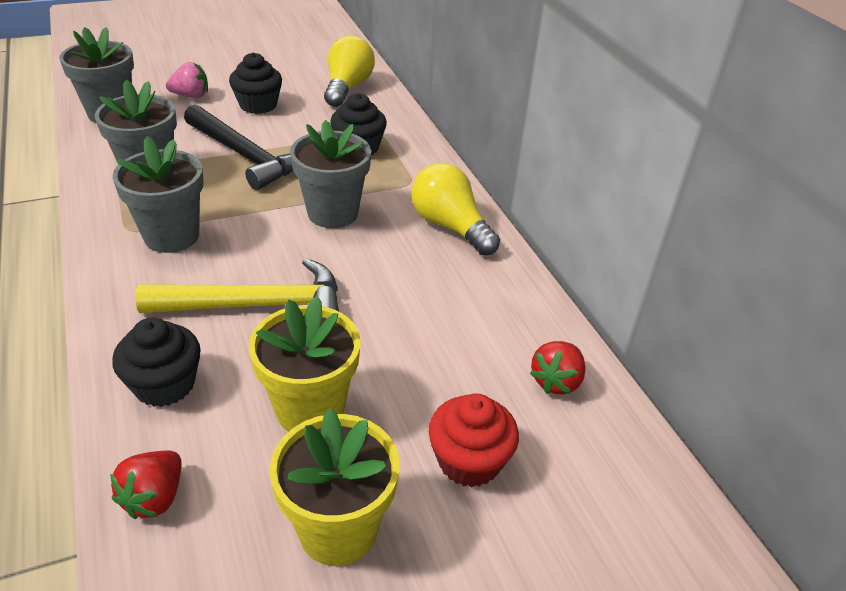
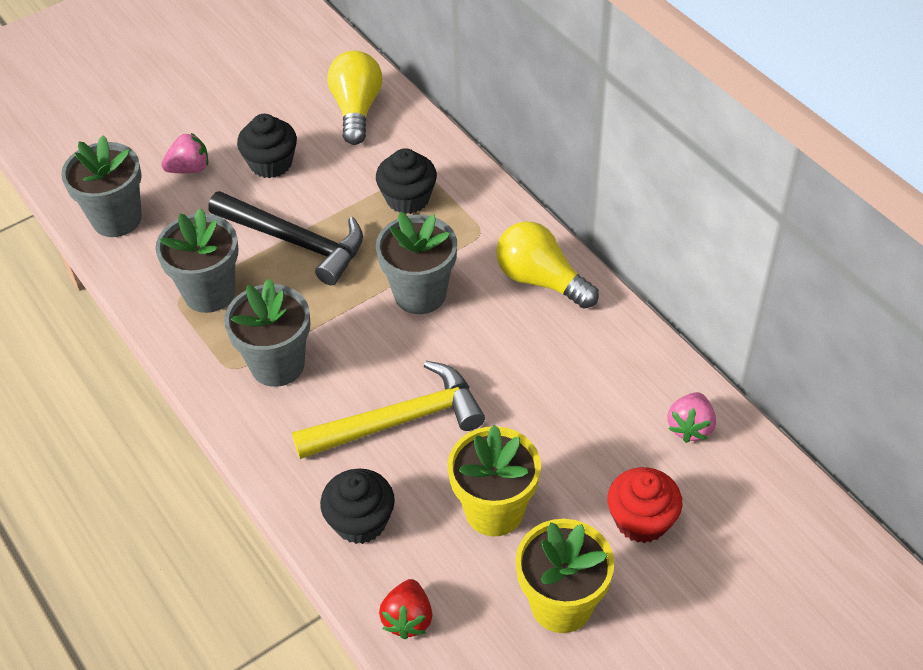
camera: 10 degrees left, 10 degrees up
red strawberry [530,341,586,395] -> pink strawberry [668,392,716,443]

